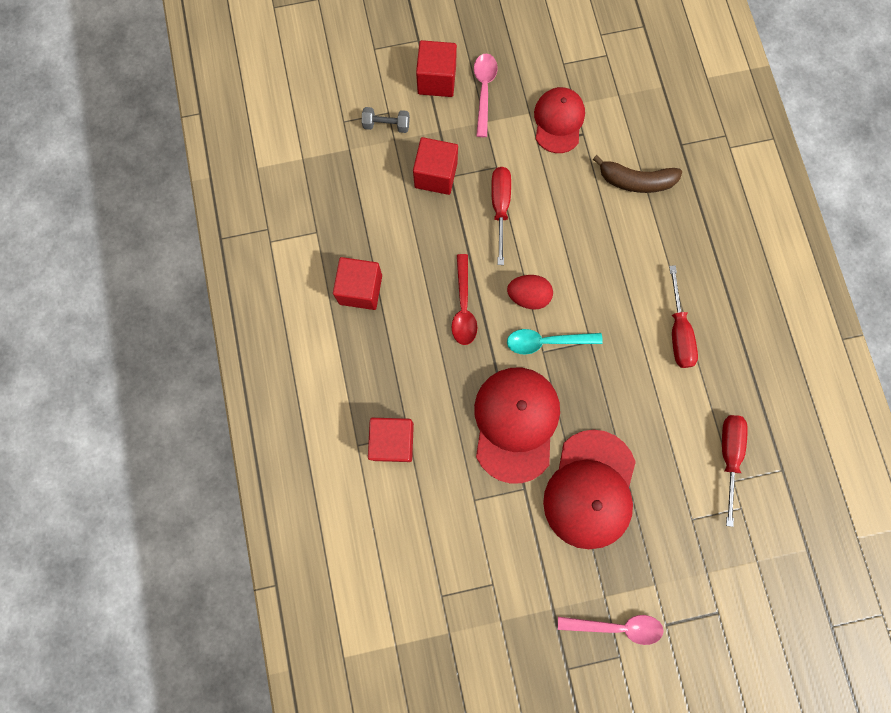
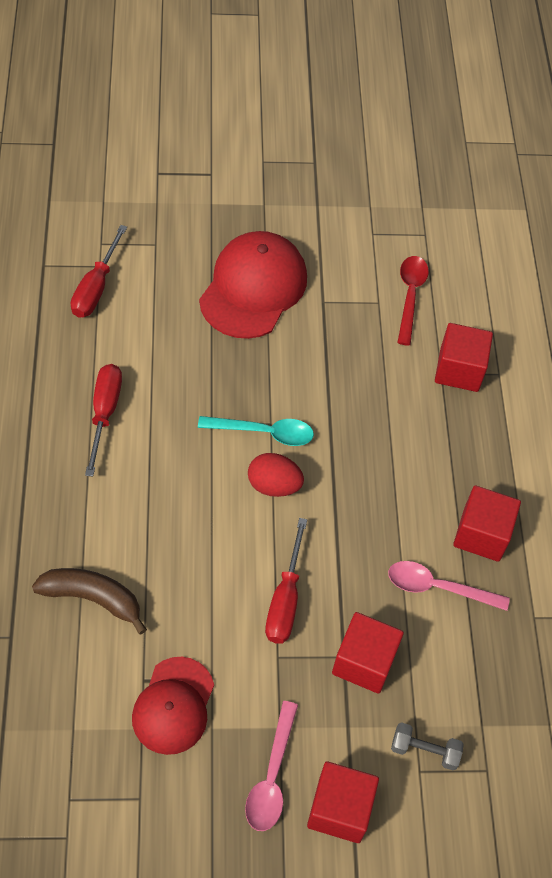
camera: 175 degrees left, 20 degrees down
red spoon [452,254,477,345] -> red spoon moved to [397,256,429,346]
red cap [474,368,560,484] -> none
pink spoon [558,615,664,645] -> pink spoon moved to [388,561,510,611]

